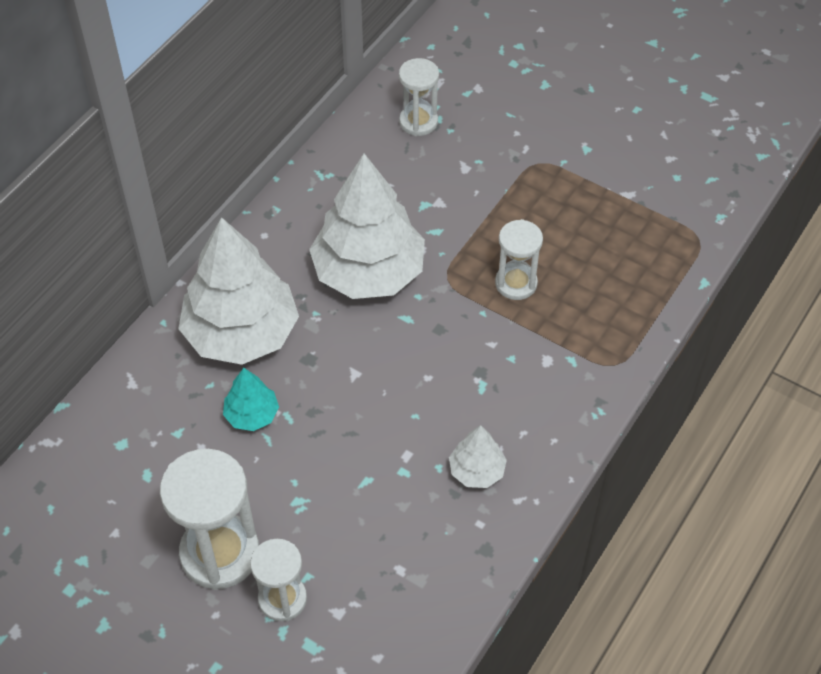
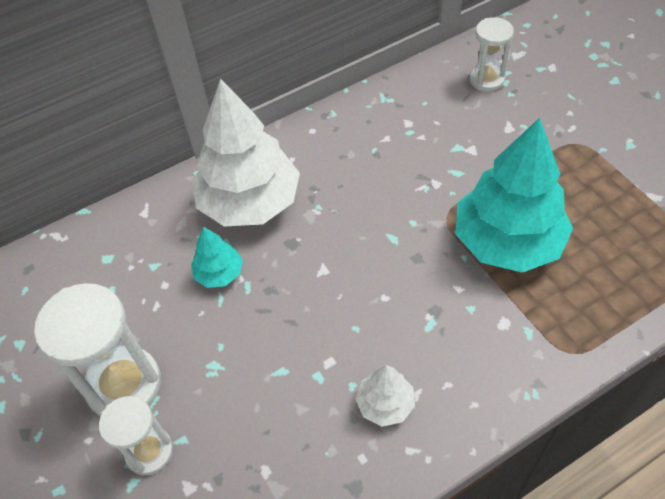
camera: 30 degrees right, 0 degrees up
white tree [309,154,425,299] -> none
white hourglass [495,219,543,300] -> turquoise tree [455,118,573,273]

